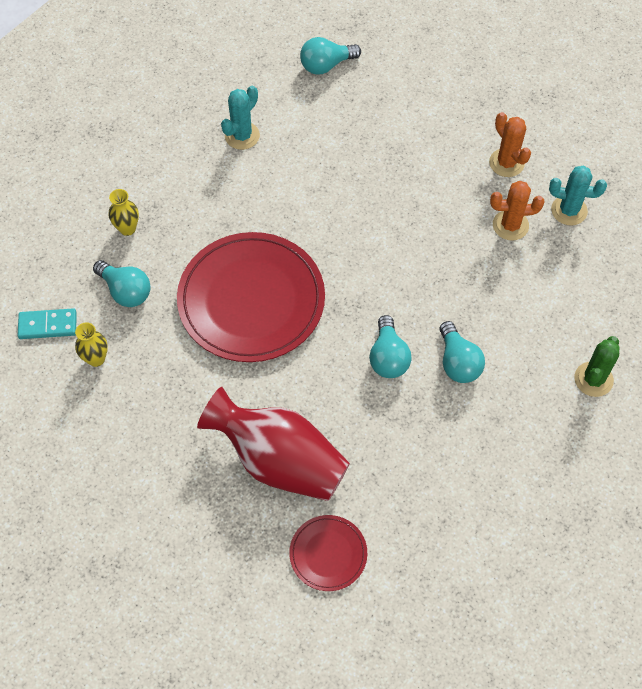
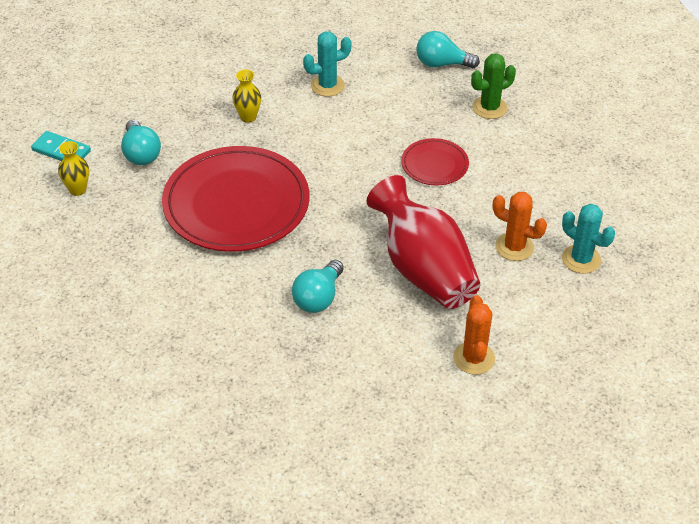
camera: 30 degrees right, 15 degrees down
yellow vase [108,189,139,236] -> yellow vase moved to [233,69,261,123]
red vase [197,387,350,501] -> red vase moved to [366,175,480,309]
red plate [289,515,367,591] -> red plate moved to [401,138,469,186]
turquoise light bulb [439,321,485,383] -> none
orange cactus [489,112,531,177] -> orange cactus moved to [453,295,495,375]
green cactus [574,336,620,397] -> green cactus moved to [471,53,516,119]

